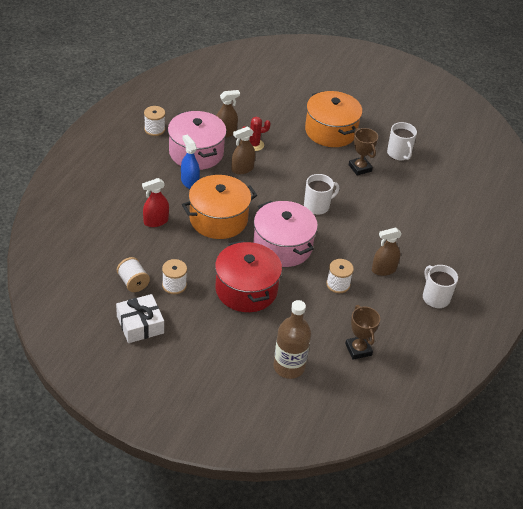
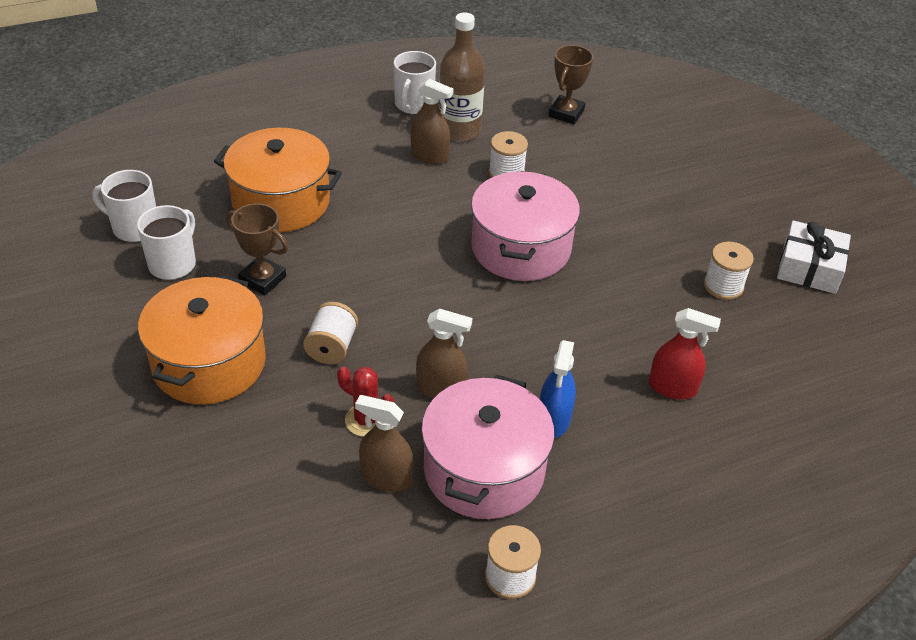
camera: 135 degrees left, 0 degrees up
white spool [117,257,150,292] -> white spool moved to [303,302,358,364]
orange pot [182,175,257,239] -> orange pot moved to [214,128,342,232]
red pot [215,241,282,312] -> none
brown bottle [273,300,311,379] -> brown bottle moved to [439,13,485,142]
white mug [304,174,340,215] -> white mug moved to [92,170,156,242]
brown trophy [349,128,378,176] -> brown trophy turned 75 degrees counterclockwise [226,203,288,295]

